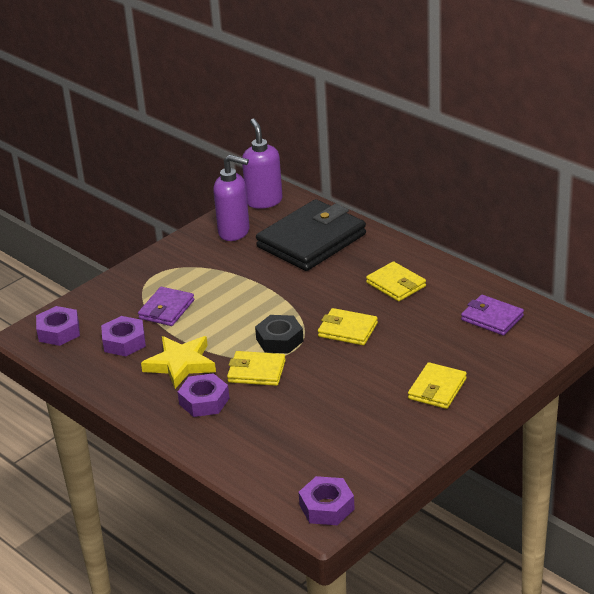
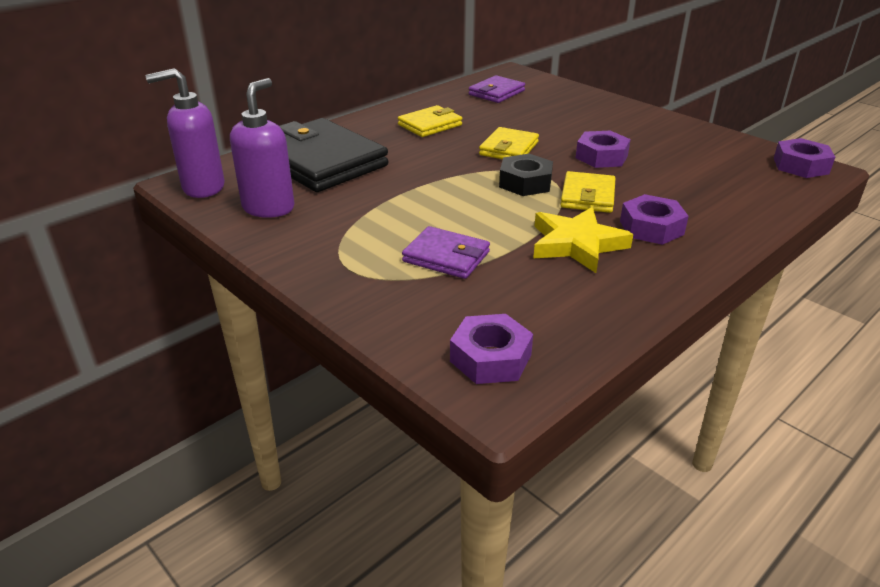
camera: 90 degrees left, 0 degrees up
purple nut [101,316,146,356] -> purple nut moved to [576,131,630,168]
yellow wallet [408,362,467,409] -> none

